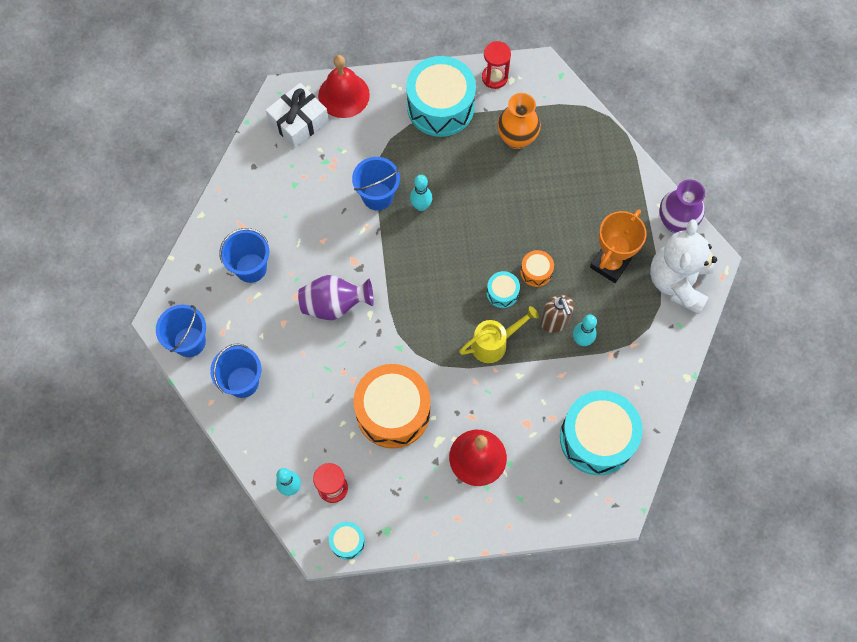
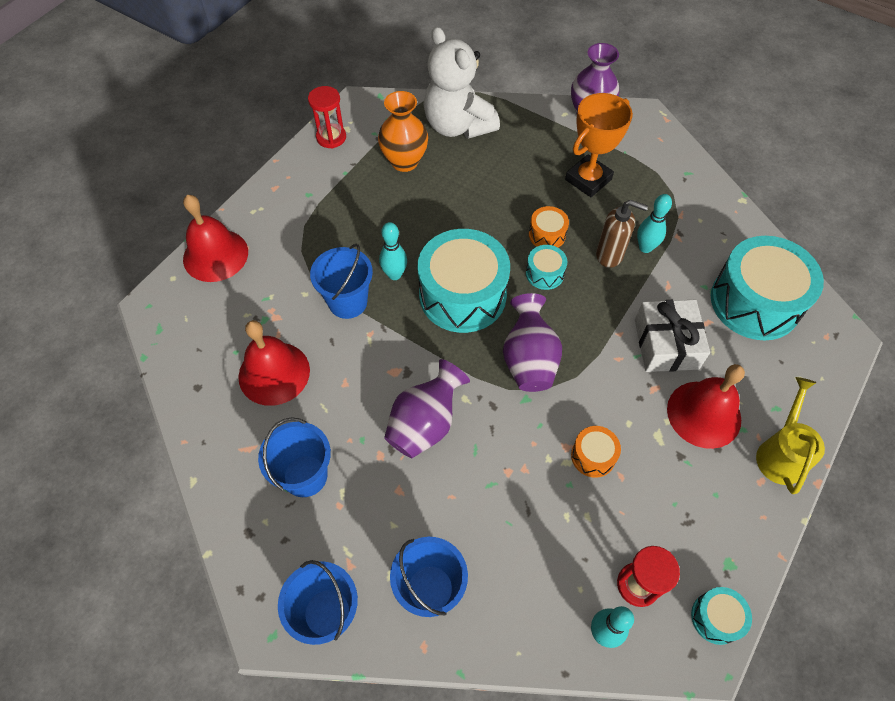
camera: 50 degrees left, 10 degrees down
white gift [266,83,329,148] -> white gift moved to [635,300,710,372]
orange drum [353,364,431,449] -> orange drum [571,426,621,478], size x0.45
turquoise drum [406,56,476,137] -> turquoise drum moved to [418,229,510,333]
yellow watering can [459,306,539,363] -> yellow watering can moved to [756,377,825,494]
orange trophy [590,209,647,283] -> orange trophy turned 60 degrees clockwise [565,93,633,197]
white teddy bear [650,219,717,314] -> white teddy bear moved to [423,27,500,139]
none -> red bell [238,320,310,406]
none -> purple vase [503,293,562,392]

